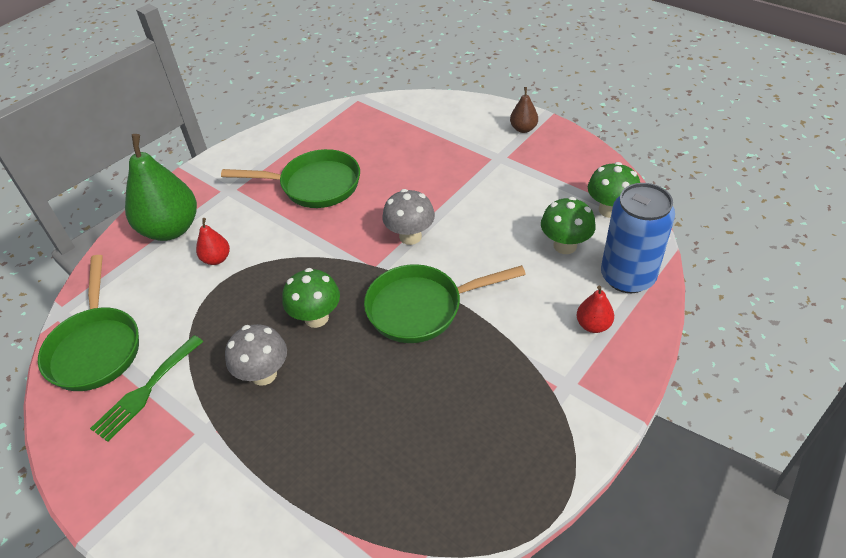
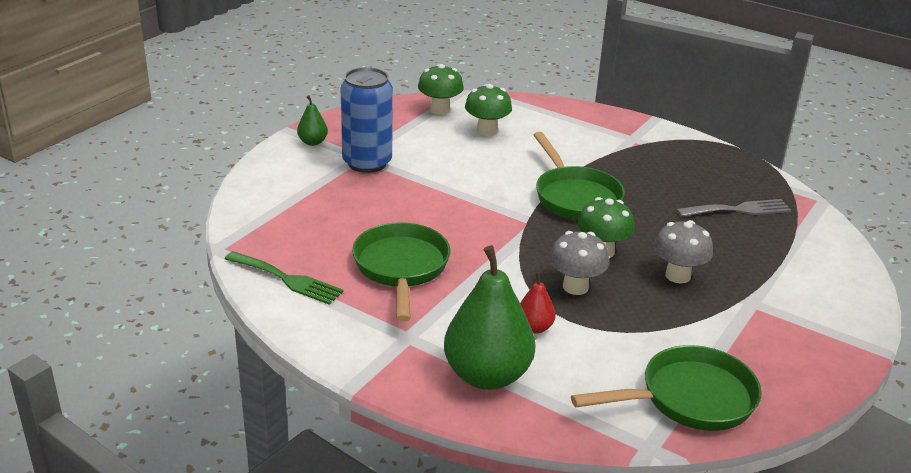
camera: 100 degrees left, 15 degrees down
green fork [90,335,203,442] -> green fork moved to [225,251,344,305]
grey mushroom [383,189,435,245] -> grey mushroom moved to [549,231,609,295]
brown pear [510,87,538,133] -> green pear [297,95,328,146]
red pear [576,285,614,333] -> none
blue can [601,183,675,293] -> blue can moved to [340,67,393,173]
none -> grey fork [676,199,791,217]

